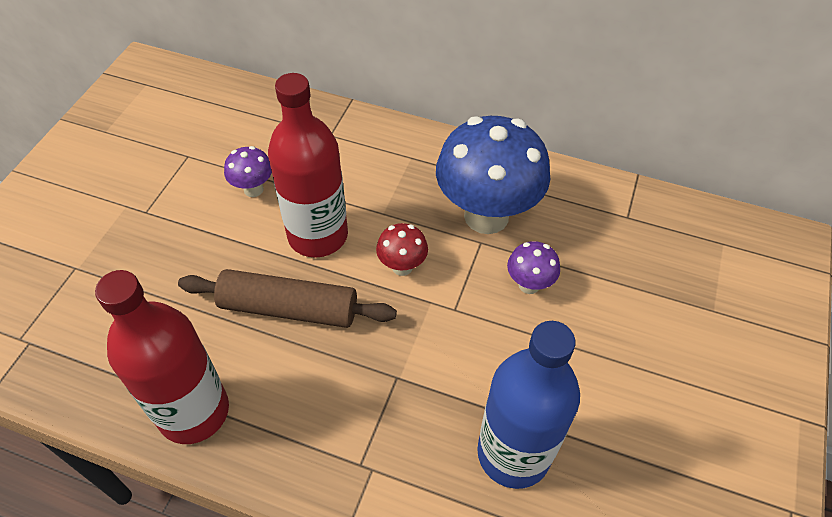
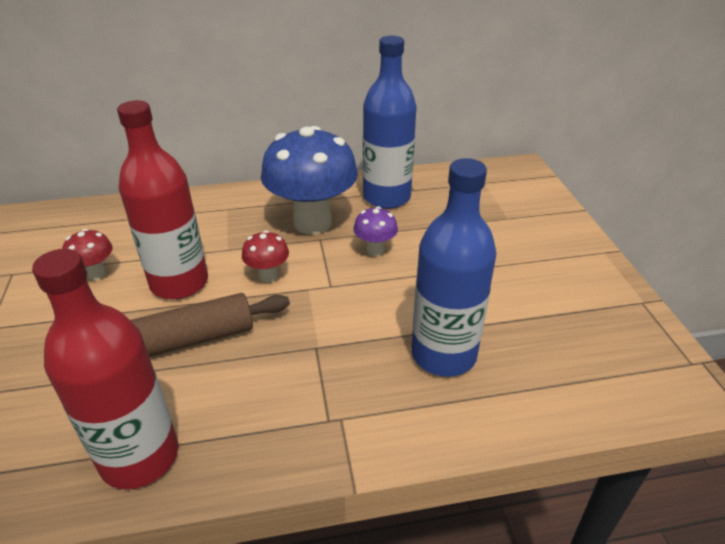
camera: 30 degrees left, 15 degrees down
purple mushroom [224,146,272,197] -> red mushroom [62,229,113,280]
none -> blue bottle [363,36,417,209]

